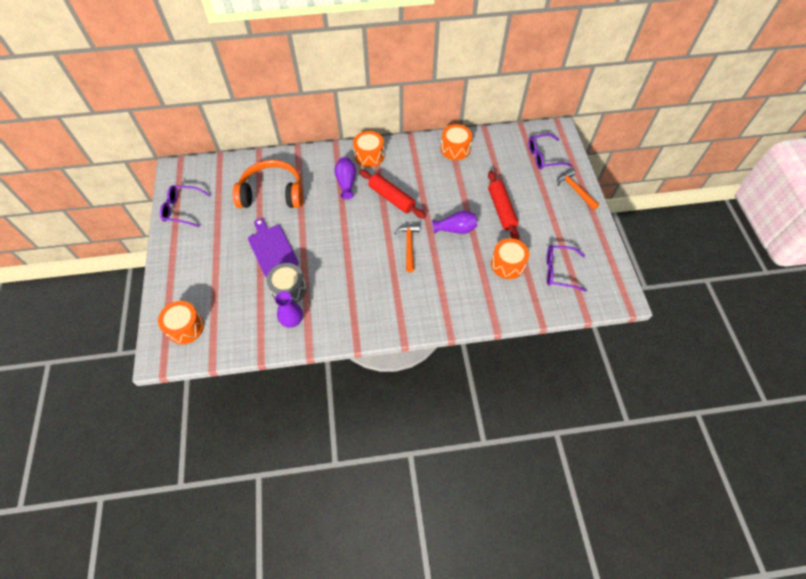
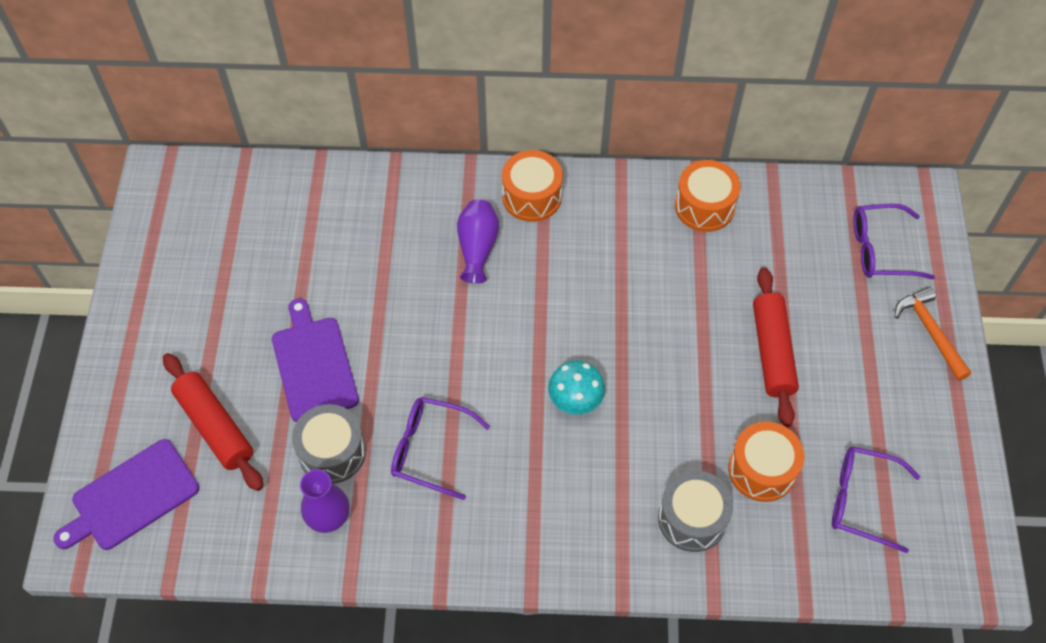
camera: 10 degrees right, 0 degrees up
orange drum [158,301,204,344] -> purple cutting board [53,439,199,550]
purple glasses [160,185,211,227] -> purple glasses moved to [391,397,490,500]
orange headphones [232,160,303,208] -> none
red rolling pin [359,169,426,219] -> red rolling pin moved to [163,353,263,491]
orange hammer [394,225,420,272] -> turquoise mushroom [548,360,605,414]
purple vase [432,211,477,234] -> none
none -> grey drum [658,470,733,552]

